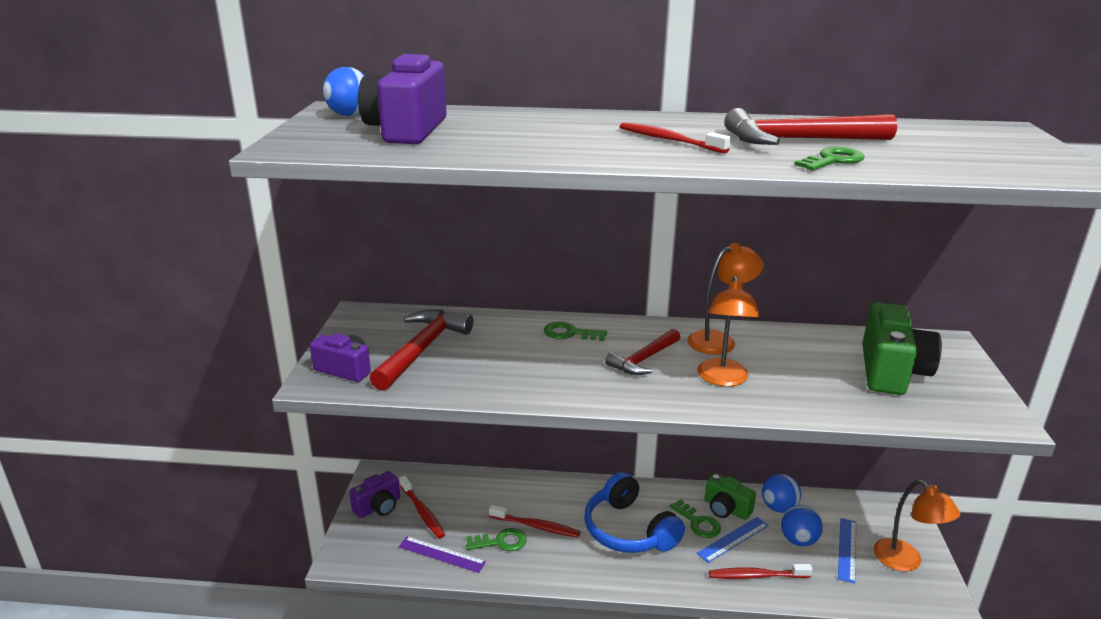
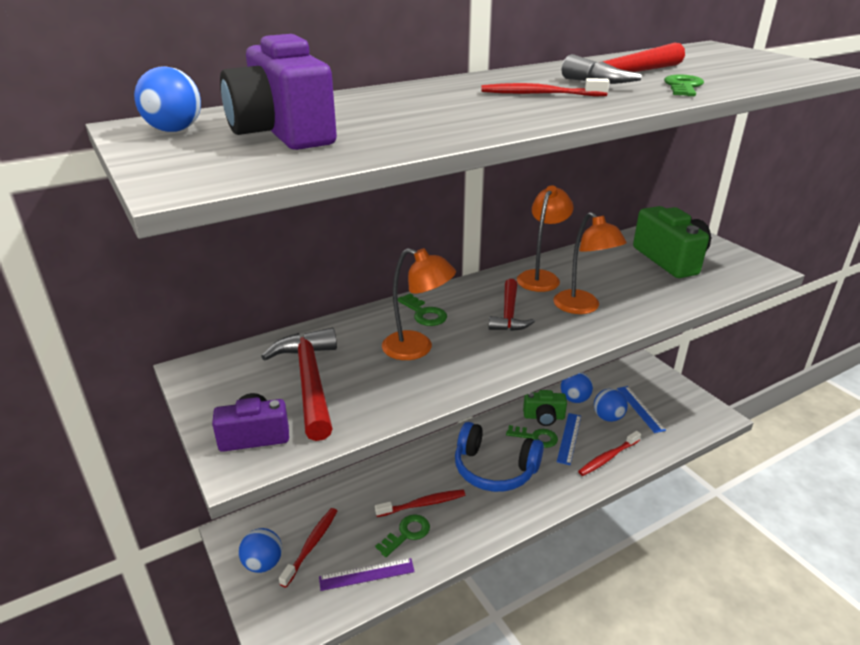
camera: 35 degrees left, 5 degrees up
purple camera [349,471,400,518] -> blue ball [239,528,282,573]
red toothbrush [399,476,445,539] -> red toothbrush turned 90 degrees counterclockwise [279,508,337,588]
green key [544,321,607,341] -> green key turned 105 degrees counterclockwise [398,294,447,326]
orange lamp [874,480,960,571] -> orange lamp moved to [382,248,456,360]

